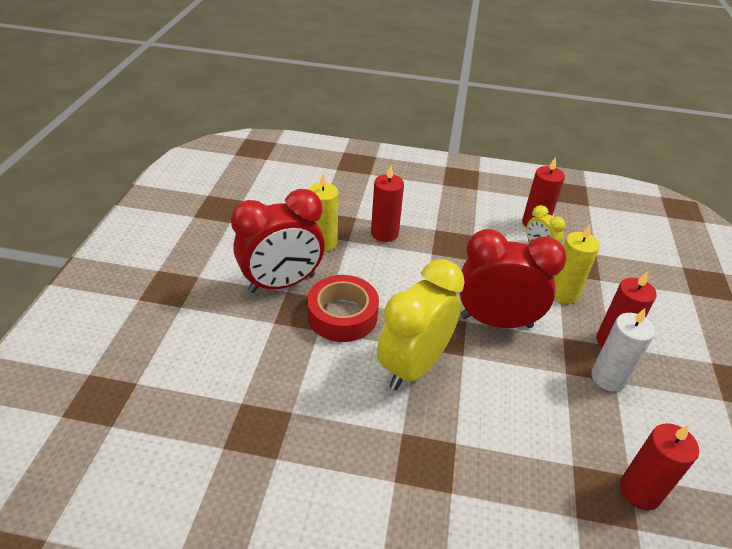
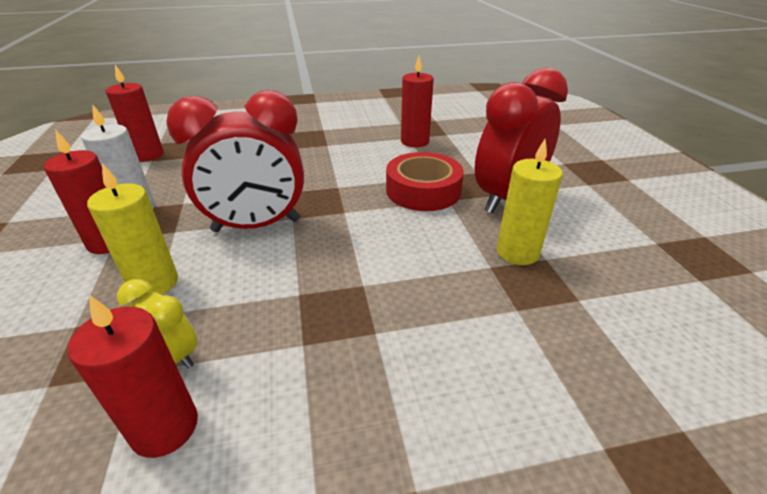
camera: 160 degrees right, 5 degrees down
red candle [371,165,404,242] -> red candle moved to [401,56,434,147]
yellow clock [377,259,465,390] -> none

